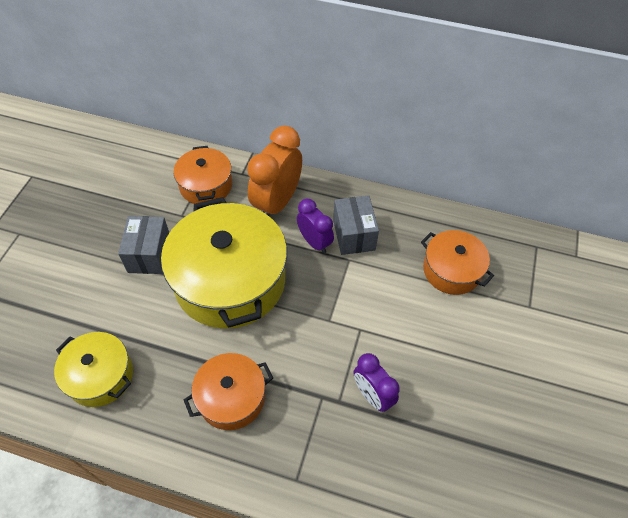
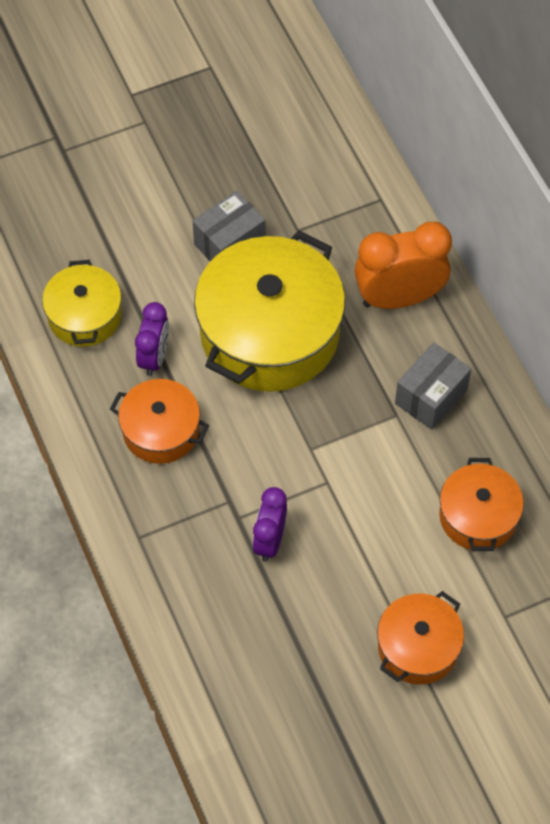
camera: 50 degrees right, 5 degrees up
orange pot [173,146,232,204] -> orange pot moved to [377,591,464,684]
purple clock [297,199,334,254] -> purple clock moved to [135,302,169,376]

